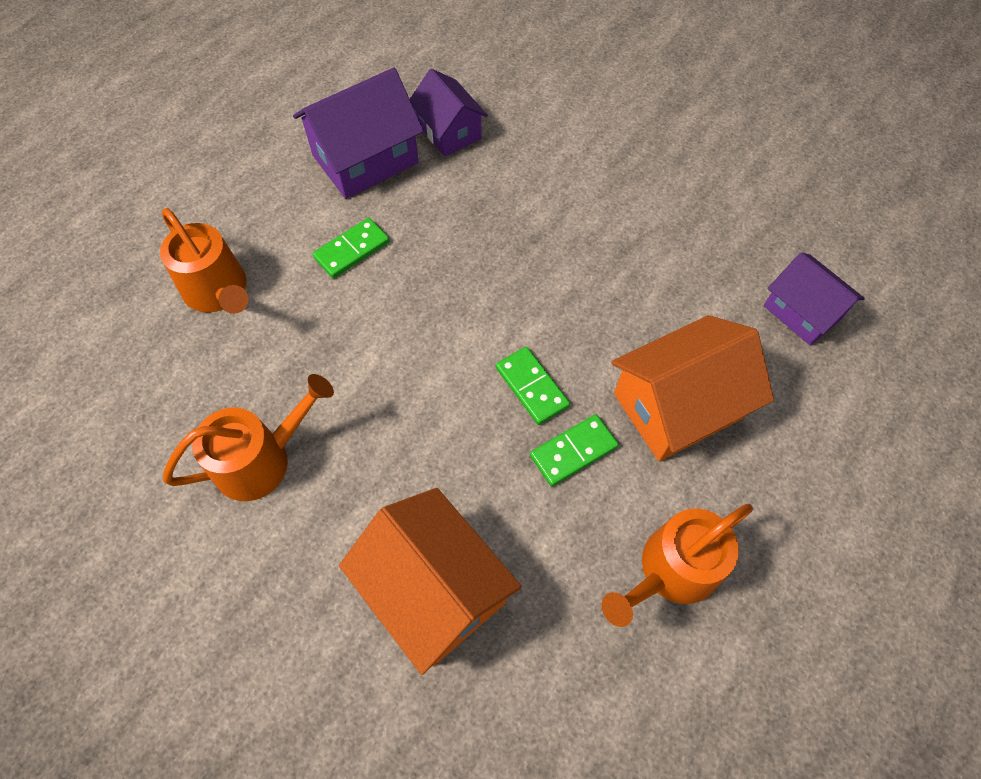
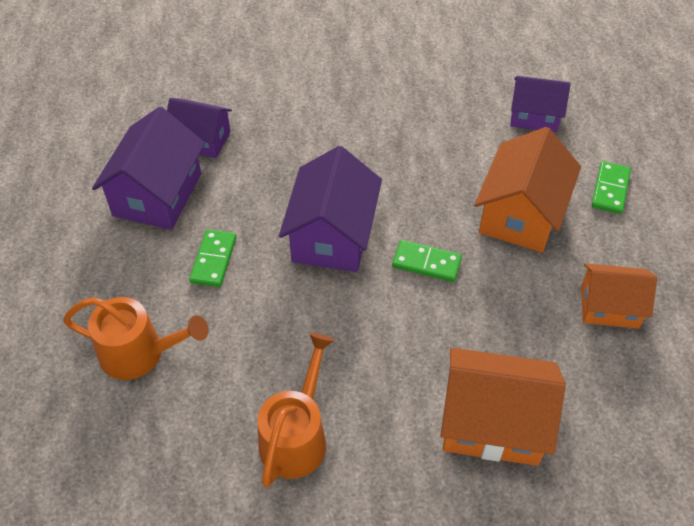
camera: 40 degrees left, 10 degrees down
green domino [530,414,619,486] -> green domino moved to [592,161,631,214]
orange watering can [601,504,753,627] -> orange house [581,263,657,329]
none -> purple house [279,146,382,272]

